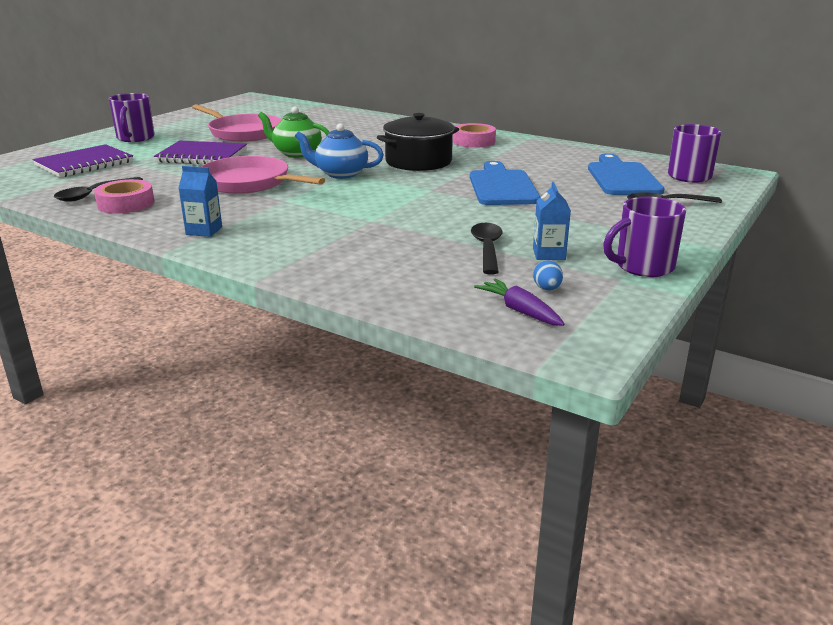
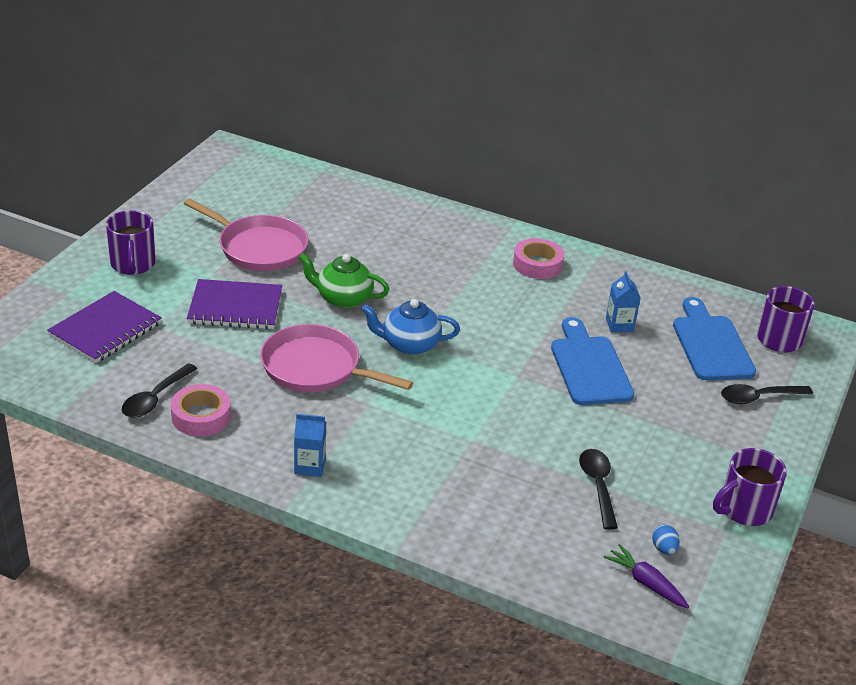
camera: 10 degrees left, 10 degrees up
black pot [377,113,459,171] -> none
blue carton [533,182,571,260] -> blue carton moved to [606,271,641,333]

